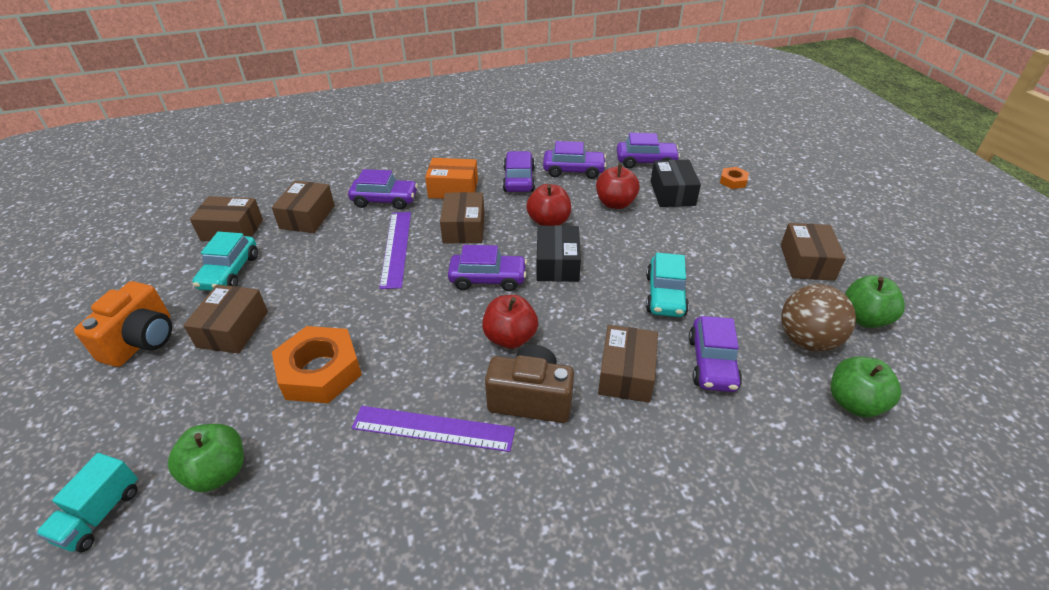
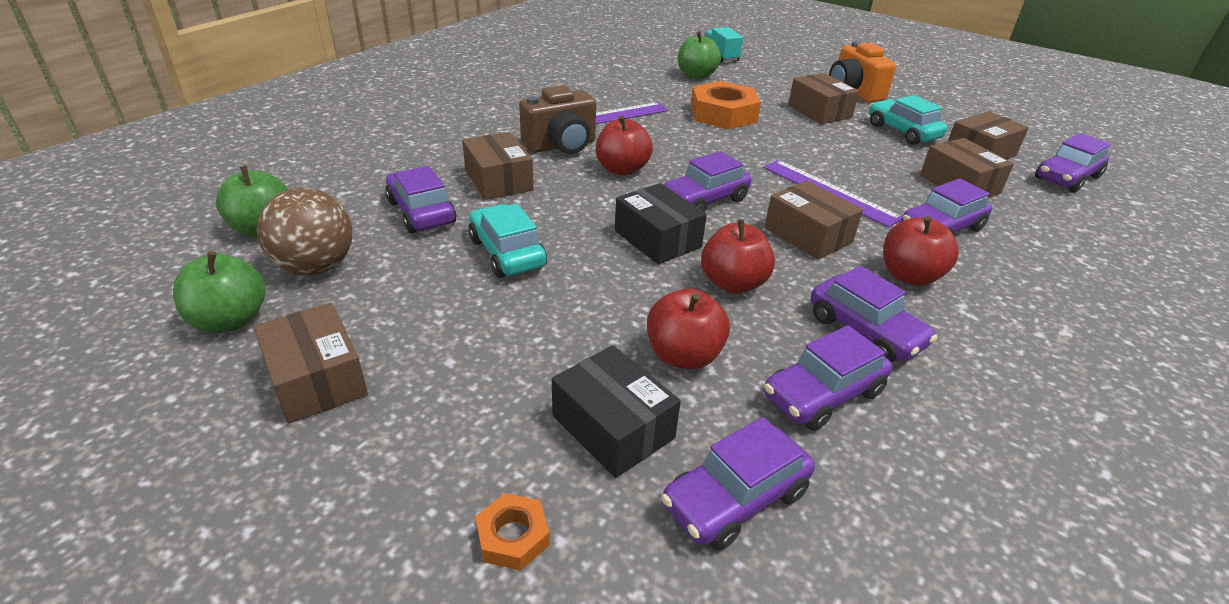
camera: 140 degrees right, 5 degrees down
orange box [425,158,478,199] -> red apple [883,216,959,286]
none -> purple car [1035,133,1111,192]

